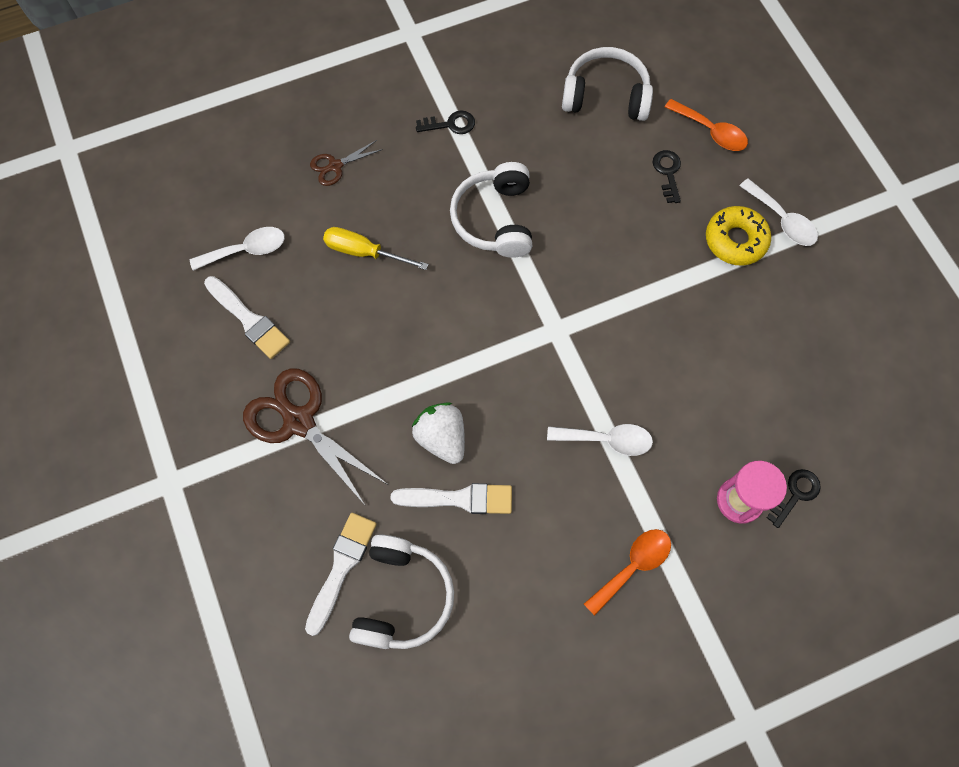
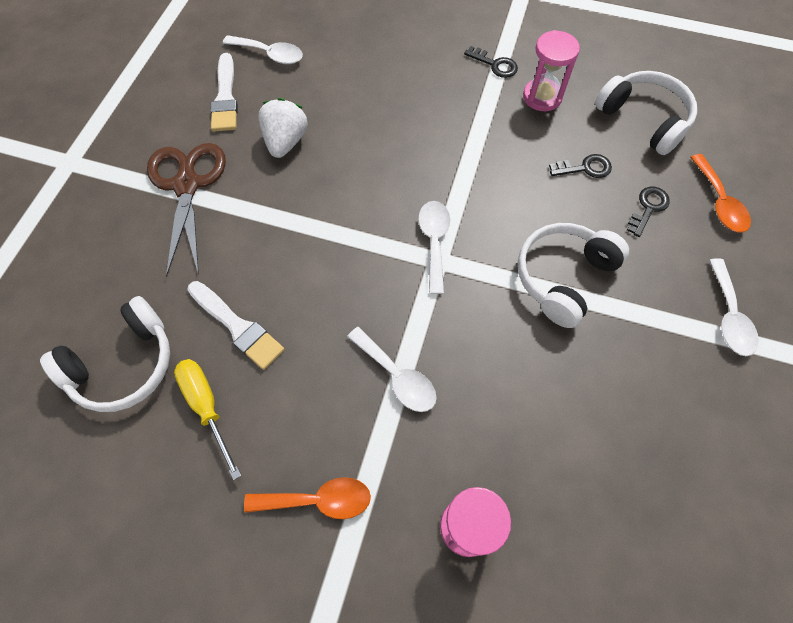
camera: 40 degrees right, 5 degrees down
white brush [305,513,377,636] -> none
brown scissors [310,140,383,186] -> none
yellow screwdriver [323,227,429,270] -> yellow screwdriver moved to [174,359,242,480]
white strawberry [412,402,465,464] -> white strawberry moved to [258,98,308,158]
white headphones [450,162,532,258] -> white headphones moved to [518,223,629,328]
yellow donut [706,206,771,266] -> none
black key [767,469,821,528] -> black key moved to [549,154,612,178]
none -> white spoon [418,201,451,294]
none -> pink hourglass [523,30,580,111]

